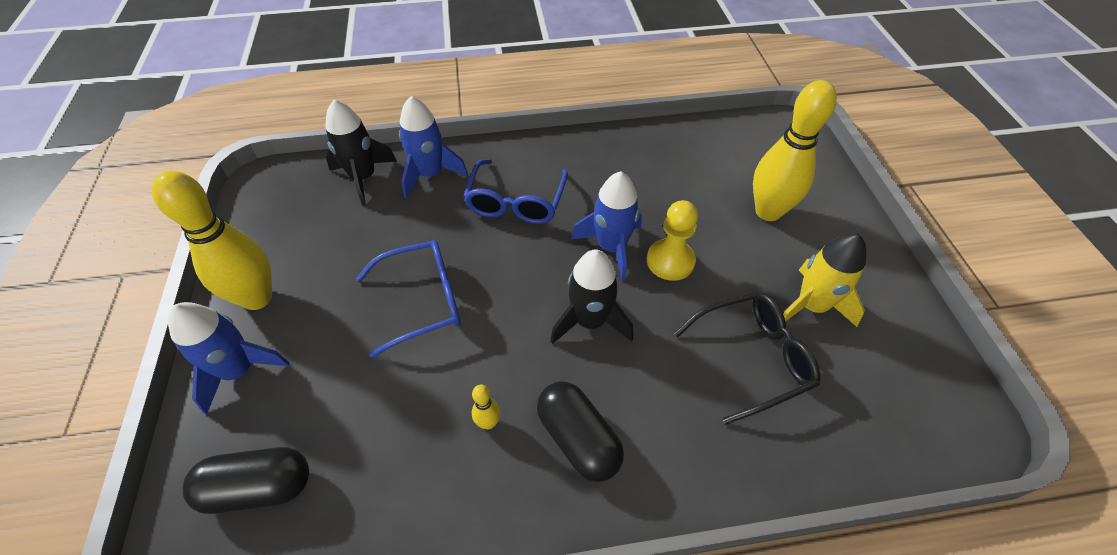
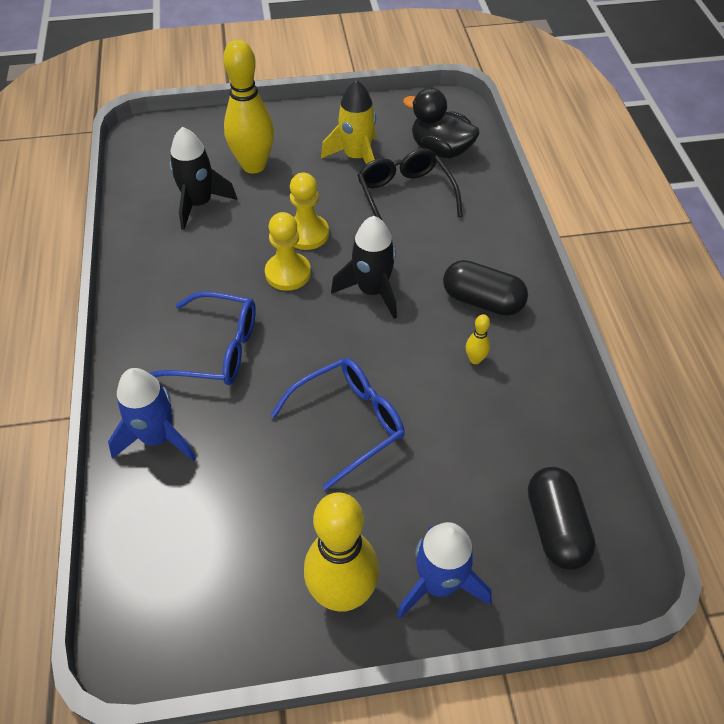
camera: 90 degrees left, 0 degrees up
black rocket [325,100,397,206] -> black rocket moved to [169,127,237,230]
blue glasses [356,240,461,358] -> blue glasses turned 75 degrees clockwise [270,358,405,490]
black capsule [537,381,624,482] -> black capsule turned 60 degrees clockwise [443,260,528,316]
blue rocket [571,172,642,281] -> yellow pawn [265,212,311,291]
none -> black duck [403,88,480,158]

